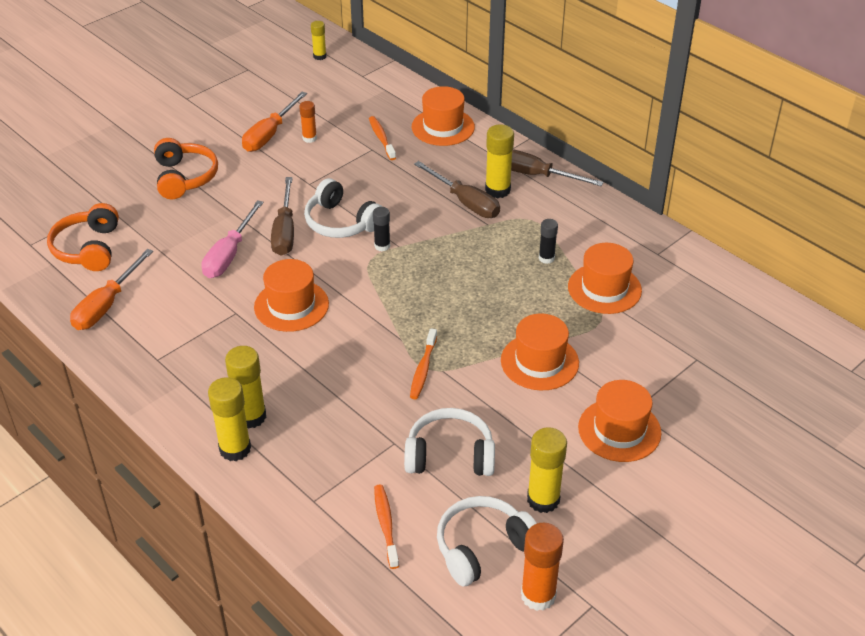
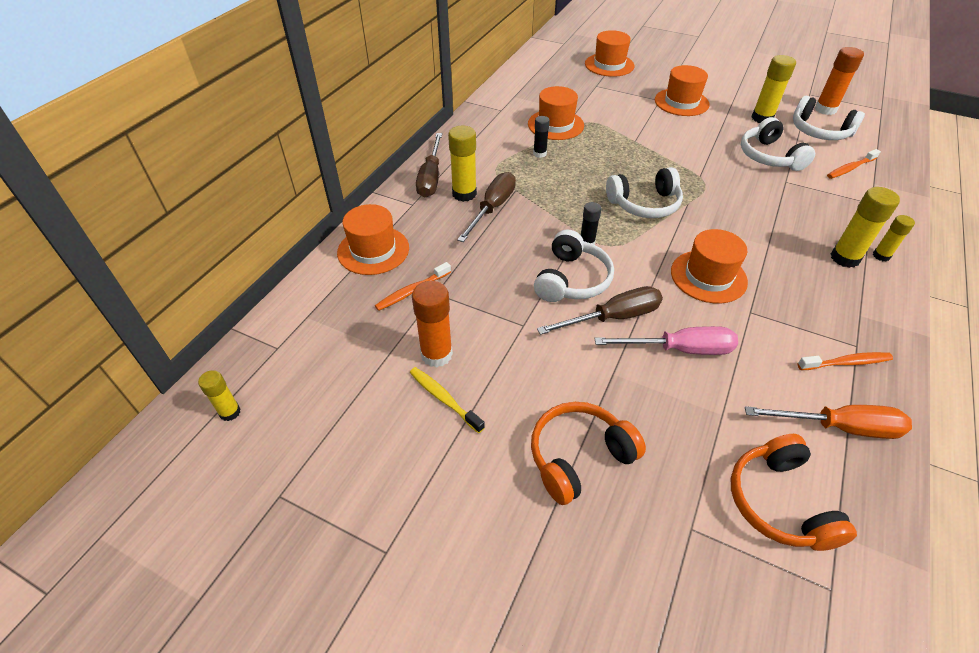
camera: 110 degrees left, 5 degrees up
orange headphones [47,203,119,271] -> orange headphones turned 105 degrees clockwise [731,434,857,551]
yellow glue stick [208,377,251,461] -> yellow glue stick [873,215,915,261], size x0.60
orange screwdriver [242,92,307,152] -> yellow toothbrush [410,367,485,433]
orange glue stick [299,101,317,143] -> orange glue stick [412,281,453,368], size x1.68
orange toothbrush [410,328,437,399] -> orange toothbrush moved to [797,352,893,370]
orange hat [501,313,579,390] -> orange hat moved to [585,30,634,77]
none -> white headphones [606,167,683,218]

